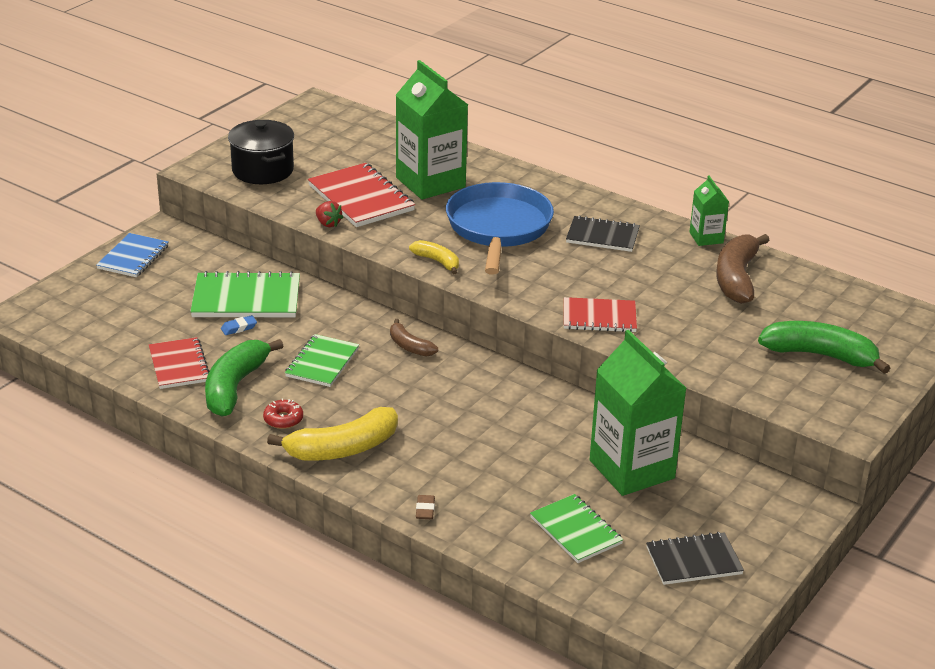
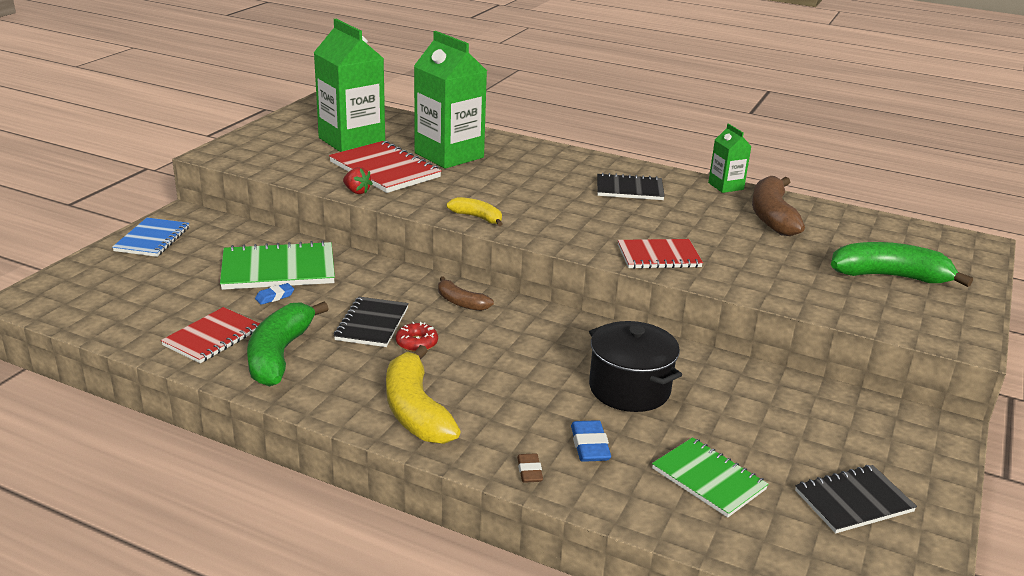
camera: 10 degrees left, 5 degrees down
red notebook [149,337,209,389] -> red notebook turned 60 degrees clockwise [161,307,260,363]
black pot [228,120,294,184] -> black pot moved to [589,321,682,412]
red donut [263,398,303,429] -> red donut moved to [396,322,438,352]
yellow banana [267,407,398,461] -> yellow banana turned 105 degrees clockwise [386,345,461,444]
green notebook [285,334,359,387] -> black notebook [334,297,409,347]
blue pan [446,182,554,275] -> none
green carton [590,330,686,496] -> green carton moved to [314,19,385,152]
none -> blue eraser [571,420,611,462]

